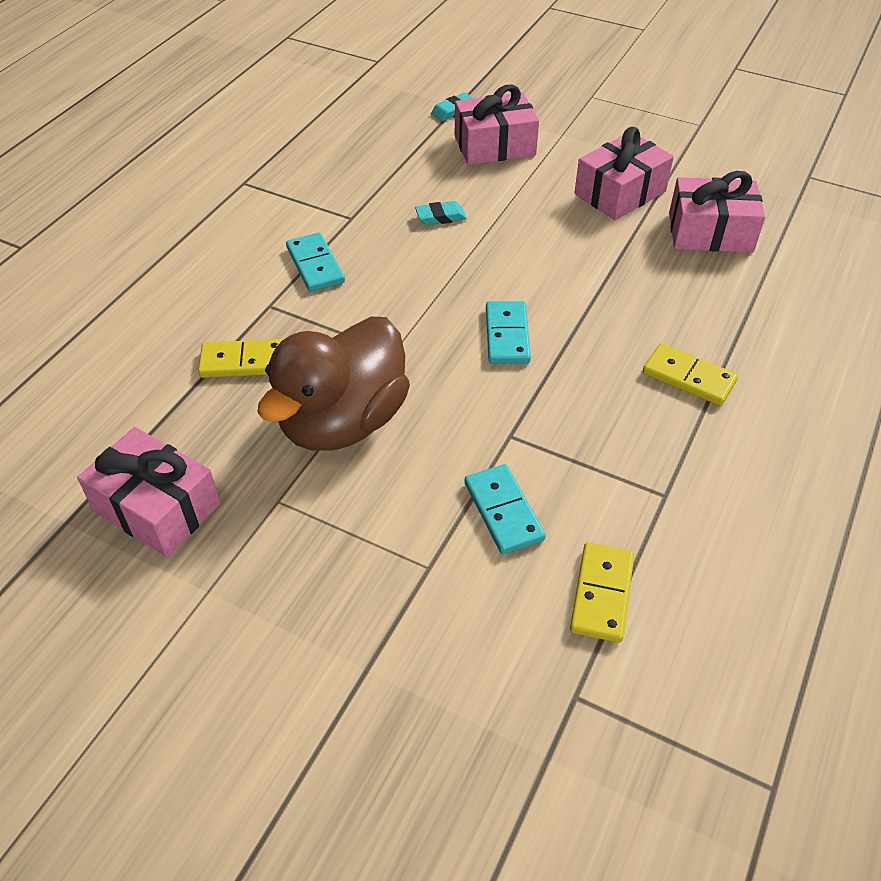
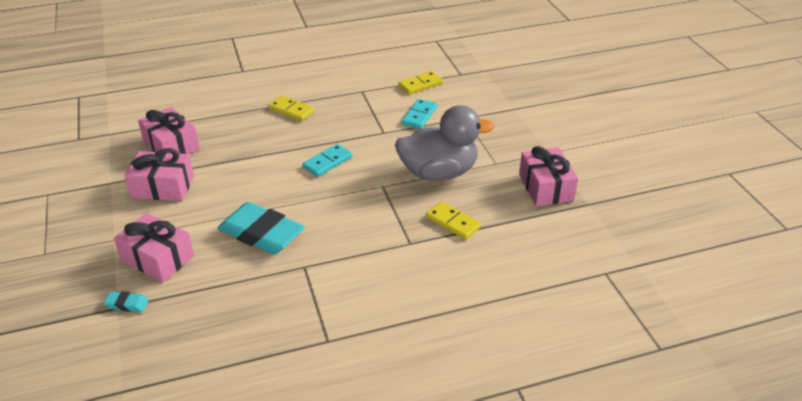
camera: 135 degrees left, 10 degrees down
brown duck [257,316,410,451] -> grey duck [395,105,495,181]
turquoise domino [286,233,345,292] -> none
turquoise eraser [415,201,467,225] -> turquoise eraser [218,202,305,254], size x2.39
yellow domino [643,343,738,406] -> yellow domino turned 45 degrees counterclockwise [268,95,315,121]

